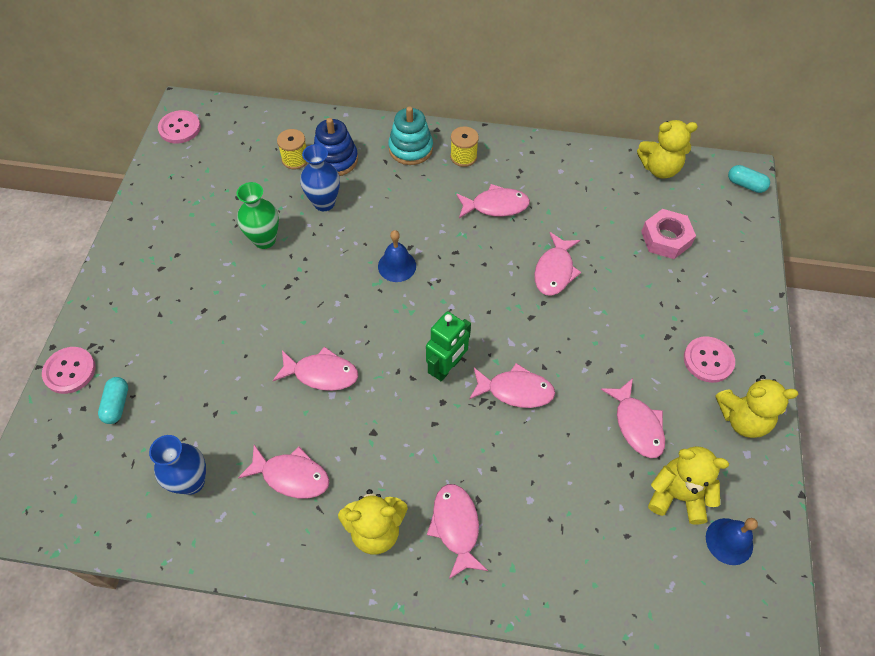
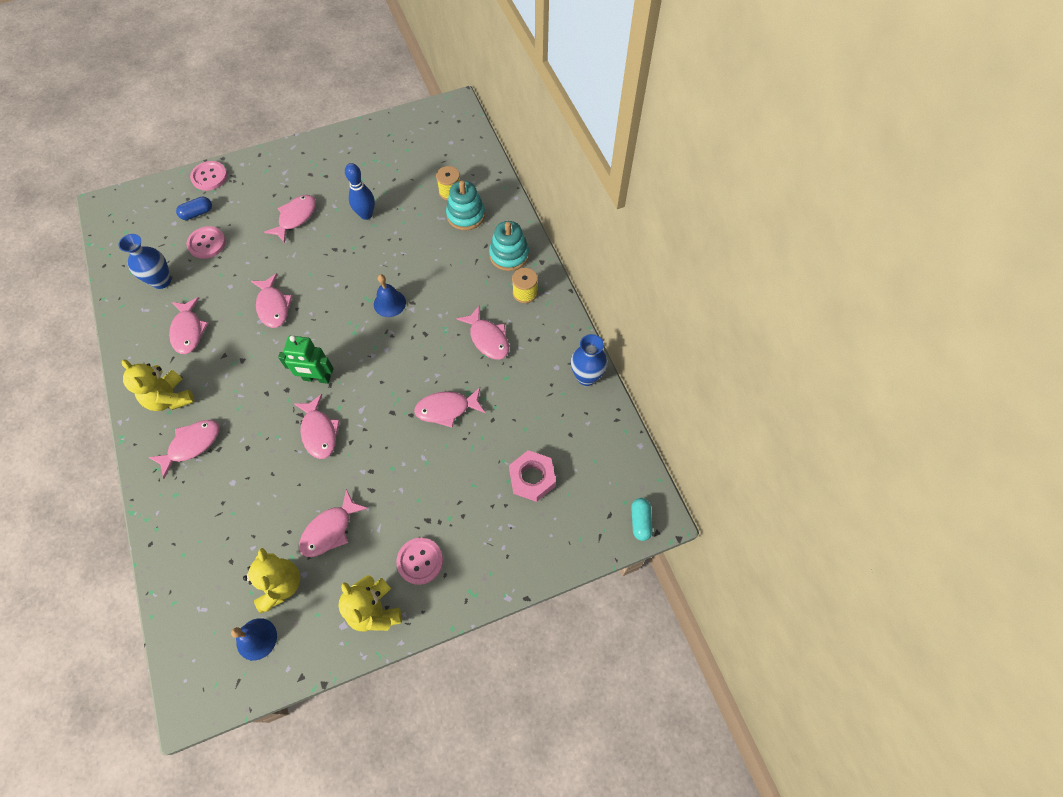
camera: 60 degrees right, 5 degrees up
turquoise capsule [98,377,128,424] -> blue capsule [176,197,212,220]
pink button [158,110,201,144] -> pink button moved to [187,226,226,259]
green vase [237,182,279,249] -> blue bowling pin [345,163,375,220]
blue vase [300,144,340,211] -> blue vase moved to [571,334,608,386]
blue stacking toy [314,118,358,176] -> turquoise stacking toy [446,181,485,230]
yellow teddy bear [637,120,698,179] -> none
none -> pink fish [264,195,316,243]

